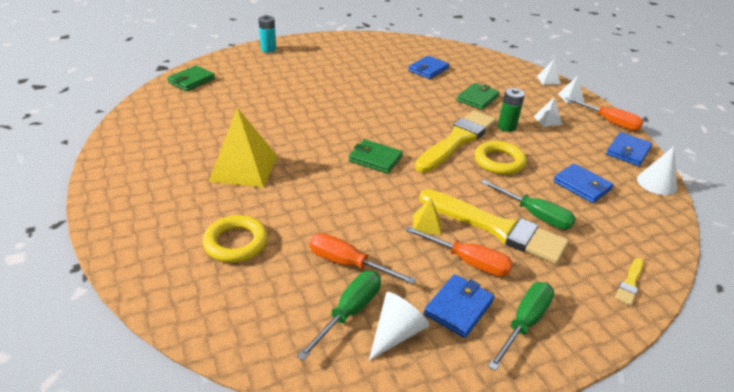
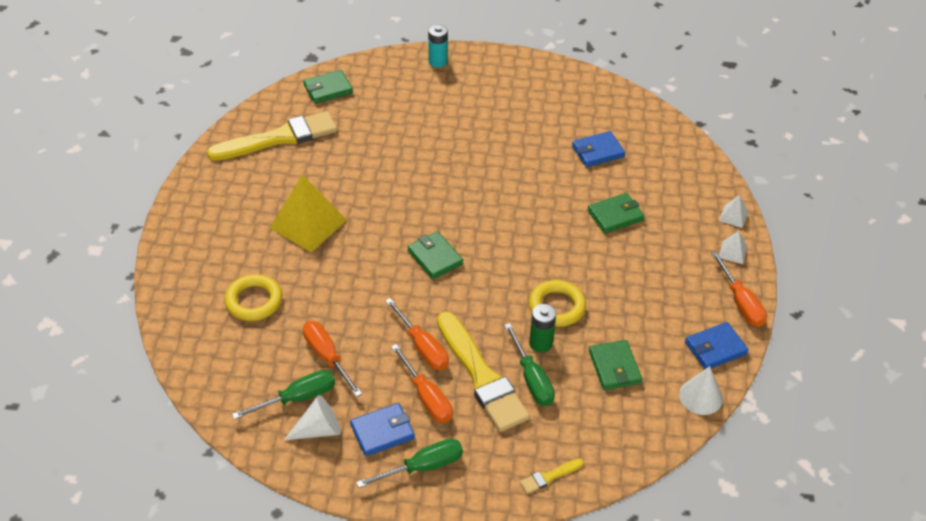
camera: 30 degrees right, 10 degrees up
yellow pyramid [413,198,441,235] -> orange screwdriver [385,298,449,370]
yellow brush [415,110,496,173] -> yellow brush moved to [207,111,337,161]
green battery [498,88,525,132] -> green battery moved to [529,304,556,353]
white pyramid [534,97,562,127] -> none
blue wallet [553,163,614,203] -> green wallet [589,340,642,390]

